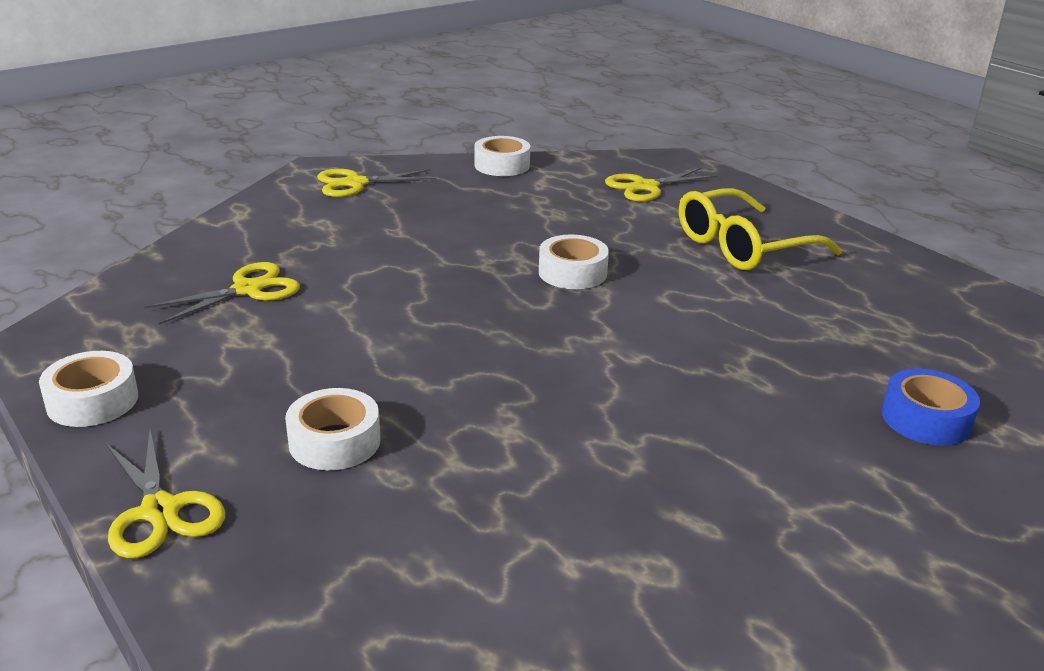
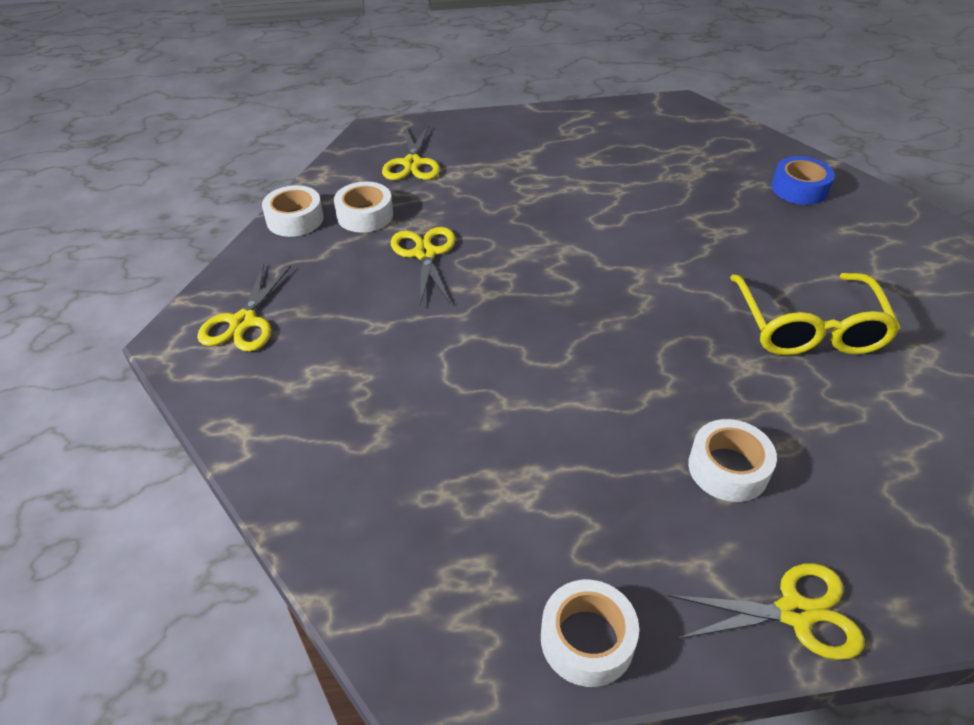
camera: 60 degrees left, 15 degrees up
yellow scissors [144,262,300,325] -> yellow scissors moved to [391,227,455,305]
white tape [539,235,609,289] -> white tape moved to [334,181,393,233]
yellow glasses [679,188,842,270] -> yellow glasses moved to [730,273,901,355]

